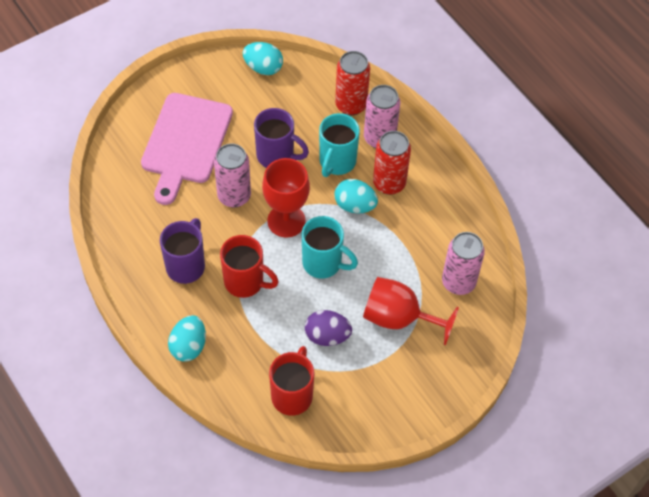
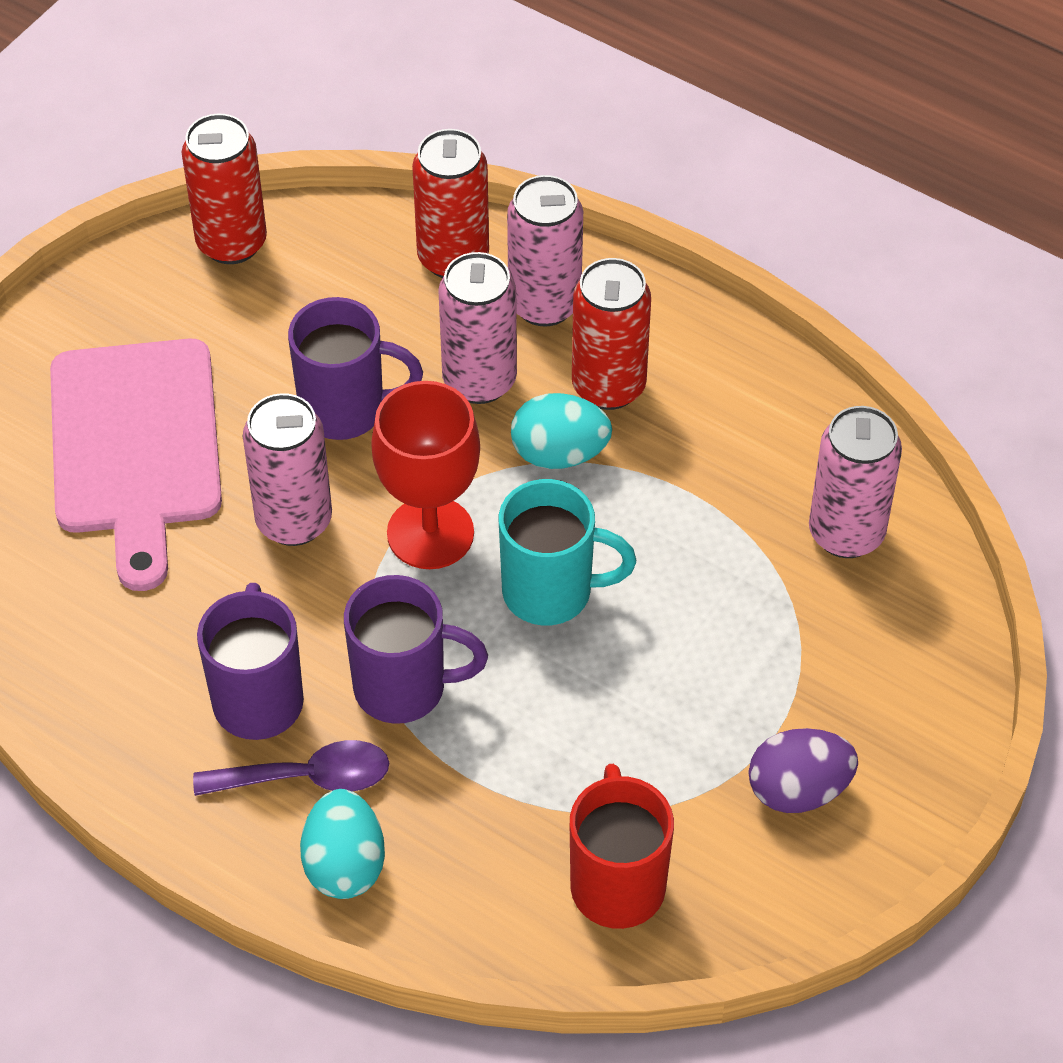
camera: 20 degrees left, 5 degrees down
red mug [220,235,279,298] -> purple mug [344,575,488,724]
turquoise egg [243,42,283,75] -> red can [182,114,267,264]
purple egg [305,310,352,346] -> purple egg moved to [748,728,858,813]
turquoise mug [319,113,360,177] -> pink can [438,252,517,404]
red goblet [363,277,459,345] -> none
none -> purple spoon [193,740,389,796]

